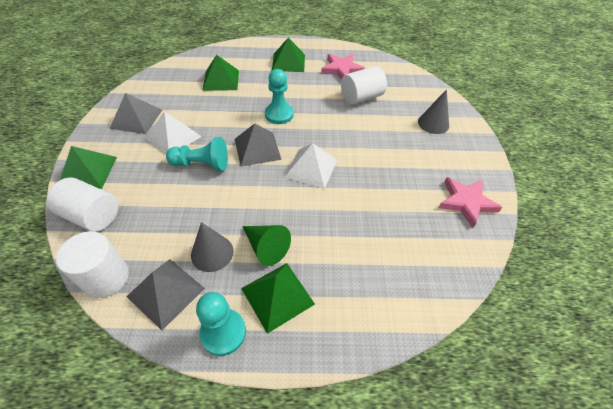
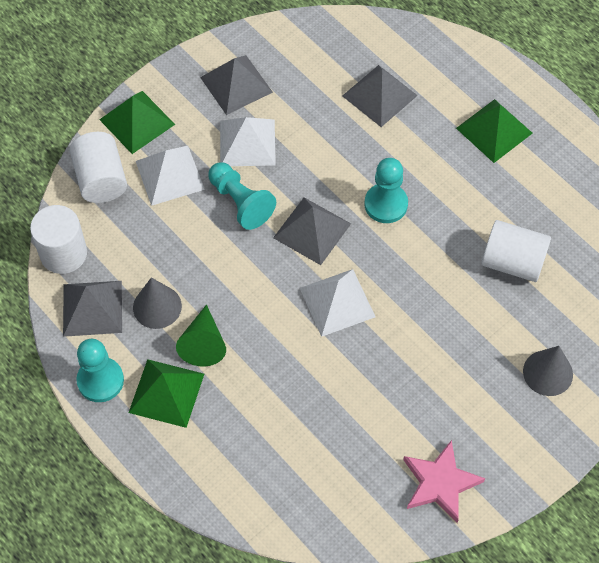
camera: 50 degrees right, 10 degrees up
green pyramid [202,55,239,91] -> grey pyramid [342,65,418,127]
pink star [321,54,365,80] -> none
none -> white pyramid [136,146,205,206]

